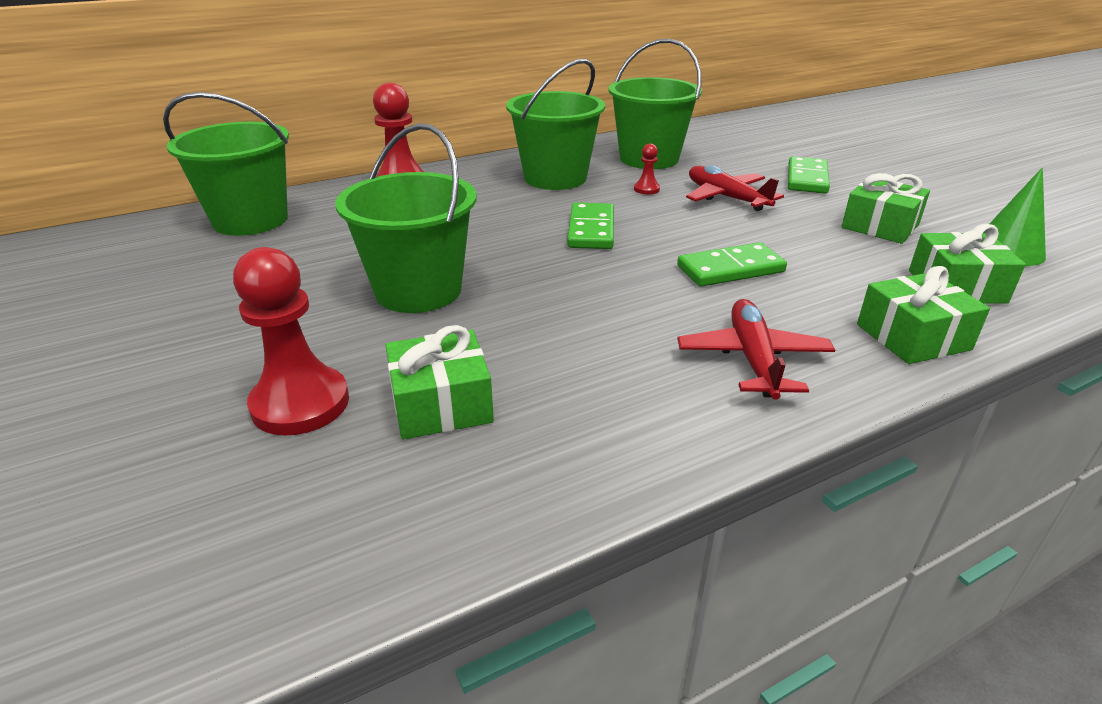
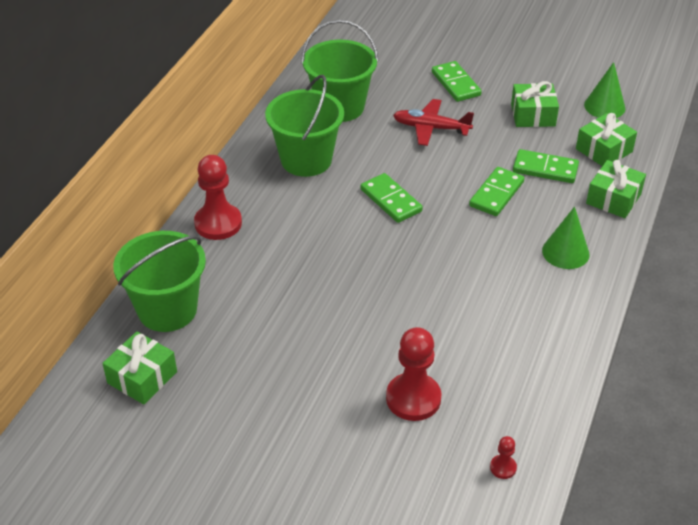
camera: 40 degrees left, 10 degrees up
green bucket [335,123,477,313] -> none
green gift [385,325,494,439] -> green gift moved to [102,331,177,405]
red pawn [634,143,660,194] -> red pawn moved to [490,436,517,479]
red plane [677,299,835,400] -> green cone [542,207,589,269]
none -> green domino [513,149,579,183]

